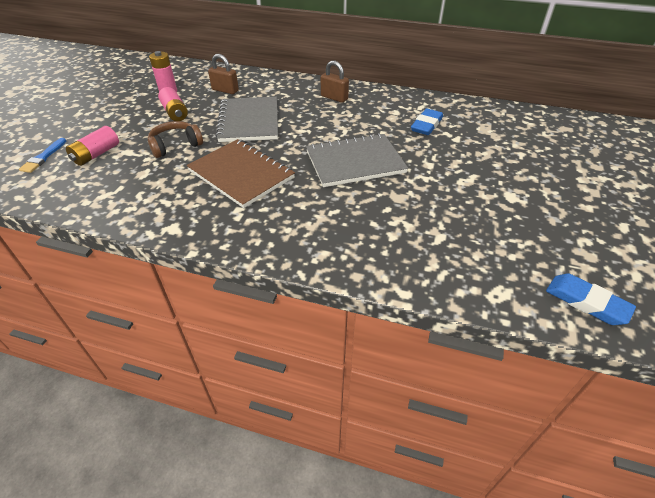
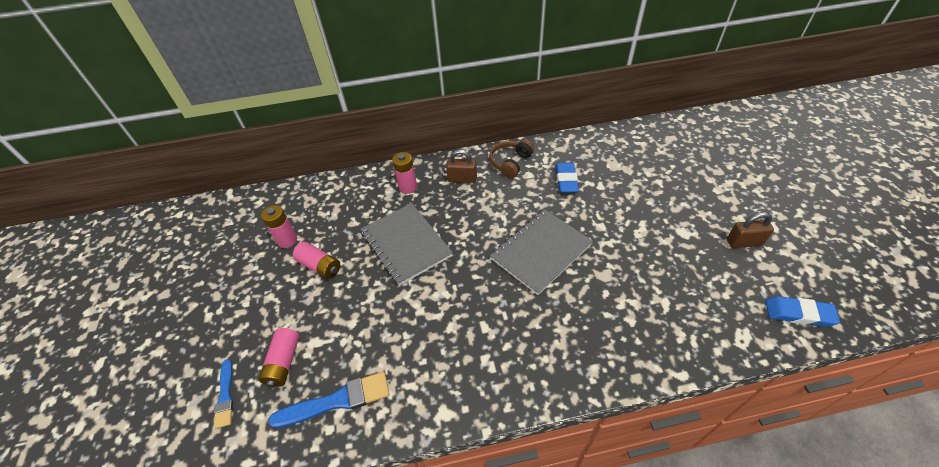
camera: 25 degrees left, 5 degrees up
brown headphones [148,121,203,158] -> brown headphones moved to [489,139,534,178]
brown notebook [187,139,295,208] -> none
brown padlock [208,54,239,94] -> brown padlock moved to [727,212,774,248]
none -> blue brush [269,372,390,428]
none -> pink battery [392,152,417,194]

